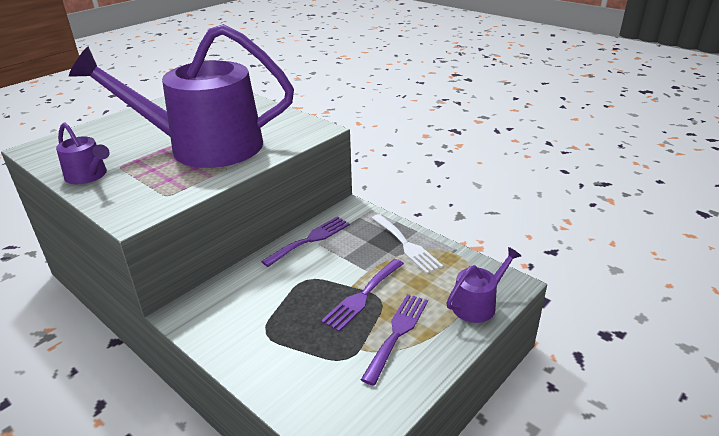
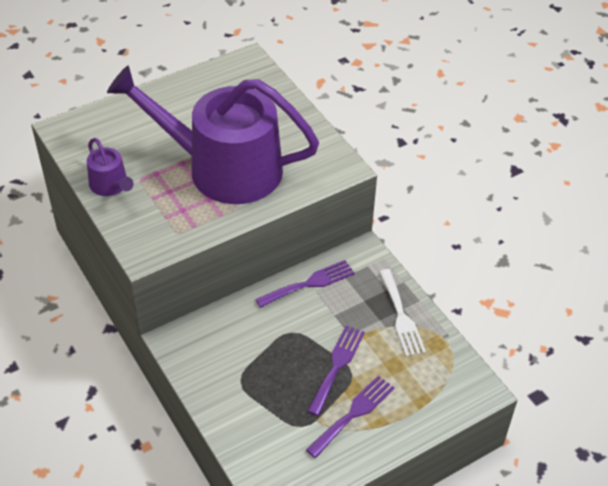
camera: 15 degrees right, 15 degrees up
purple fork [321,259,404,332] -> purple fork turned 150 degrees clockwise [307,325,365,416]
purple watering can [446,247,521,323] -> none

